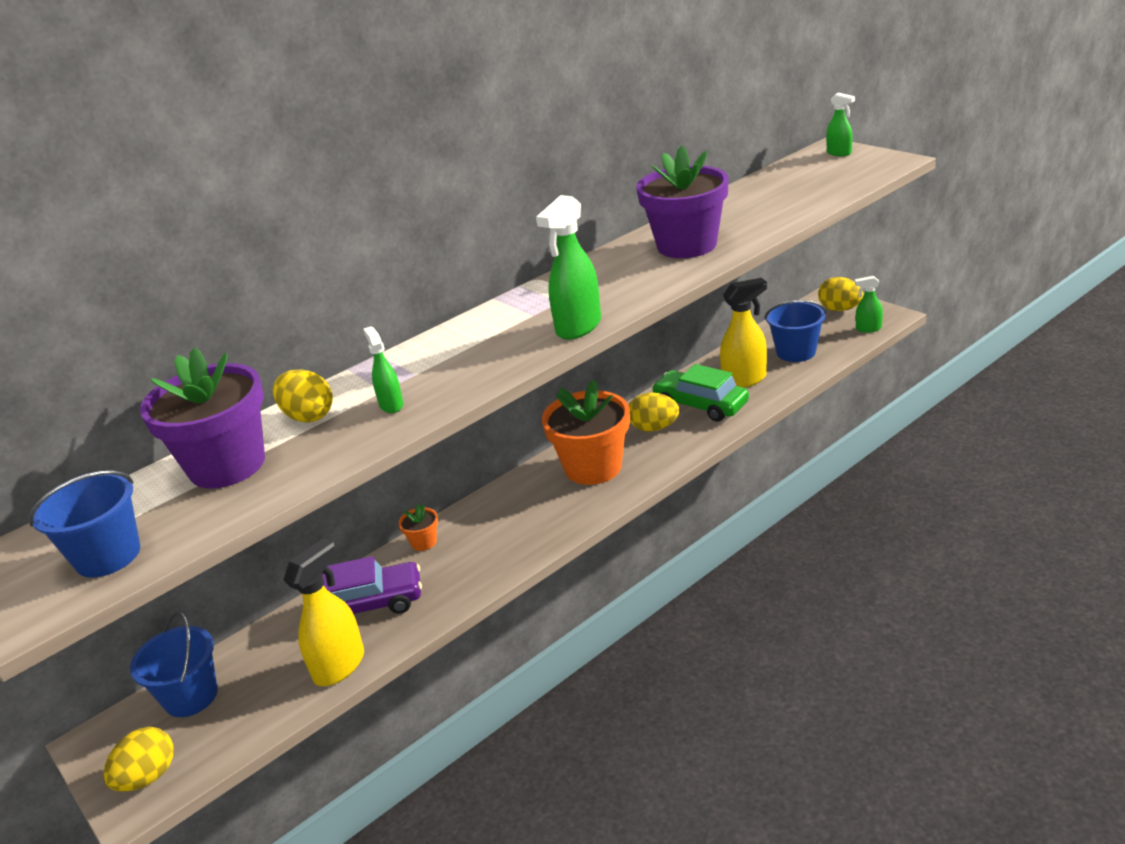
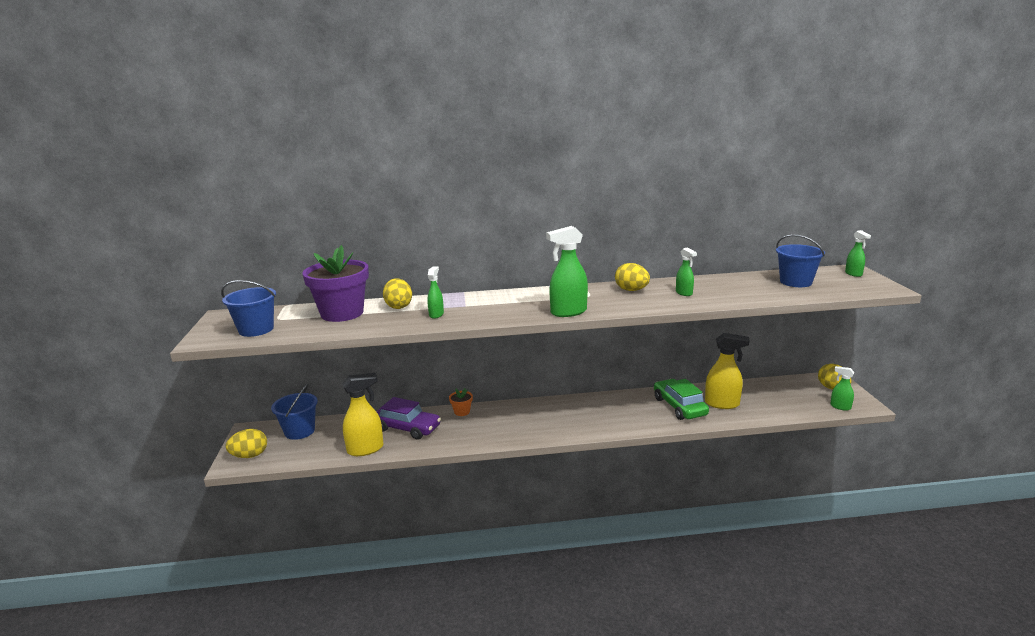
camera: 30 degrees right, 10 degrees down
orange flower pot [542,380,630,485] -> none
yellow egg [629,393,679,432] -> yellow egg moved to [615,263,650,291]
purple flower pot [636,145,729,258] -> green spray bottle [676,247,697,296]
blue bucket [764,300,827,362] -> blue bucket moved to [776,234,825,287]

